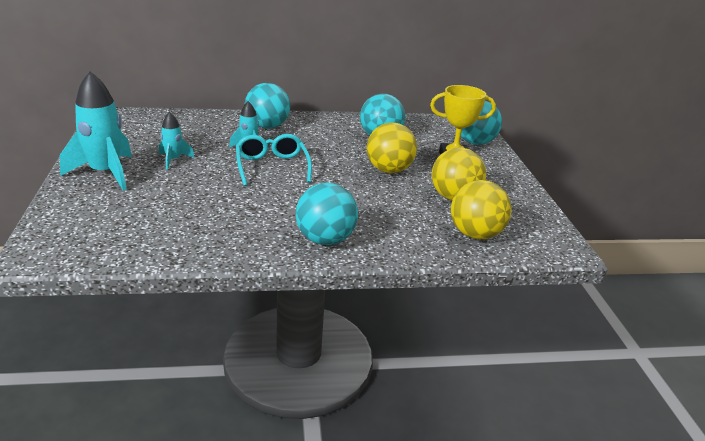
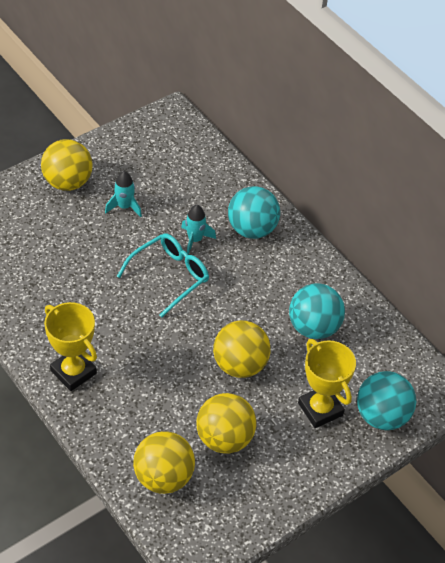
camera: 60 degrees right, 20 degrees up
turquoise rocket [60,72,132,191] -> yellow ball [41,139,93,191]
turquoise ball [296,183,358,245] -> yellow trophy [44,302,97,391]

